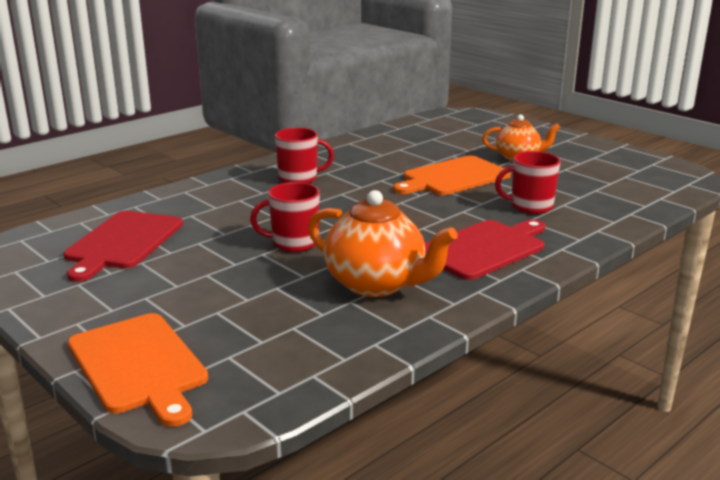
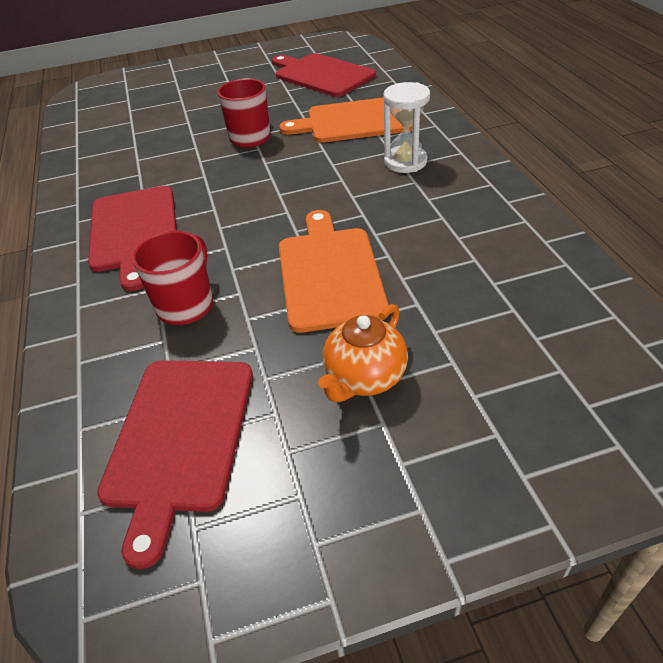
camera: 120 degrees right, 20 degrees up
orange cutting board [68,313,208,427] -> orange cutting board moved to [279,98,412,143]
red mug [275,128,334,184] -> white hourglass [383,82,430,173]
orange teapot [308,190,458,297] -> none
none -> red cutting board [97,360,253,569]

